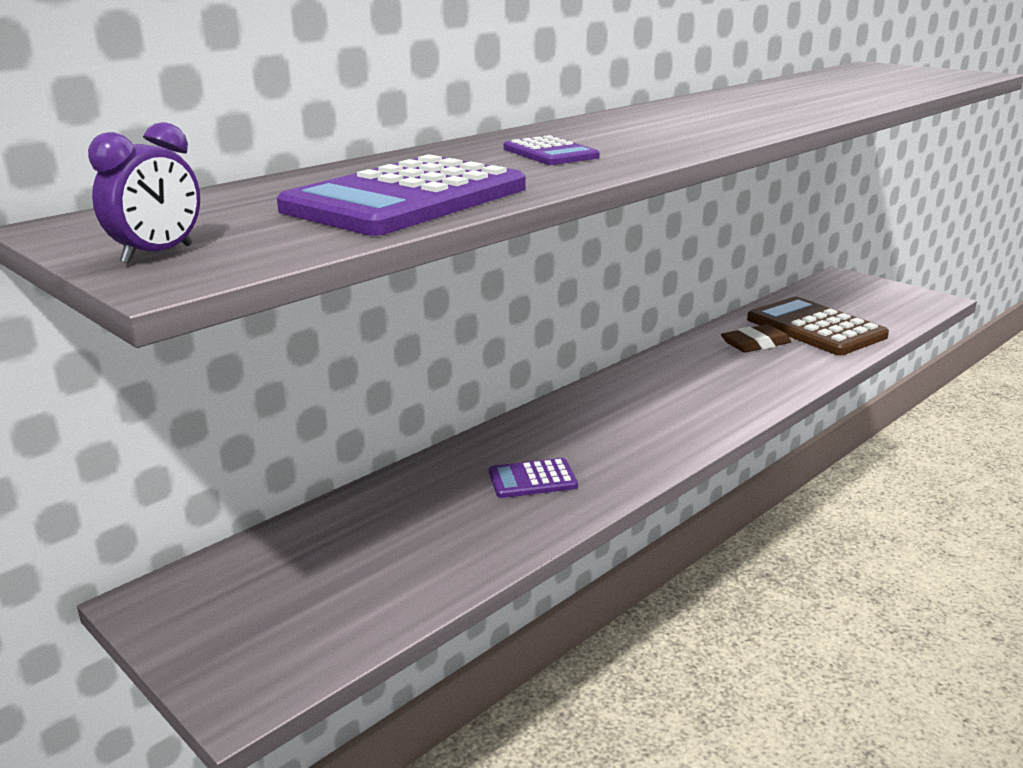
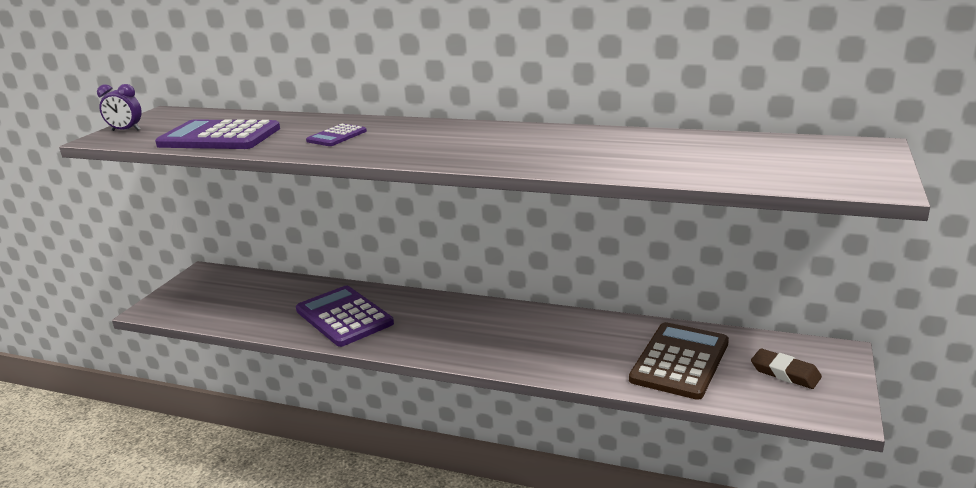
camera: 65 degrees right, 0 degrees up
purple calculator [489,458,578,498] -> purple calculator [296,286,394,347], size x1.99
brown eraser [721,324,791,353] -> brown eraser moved to [751,348,822,389]

